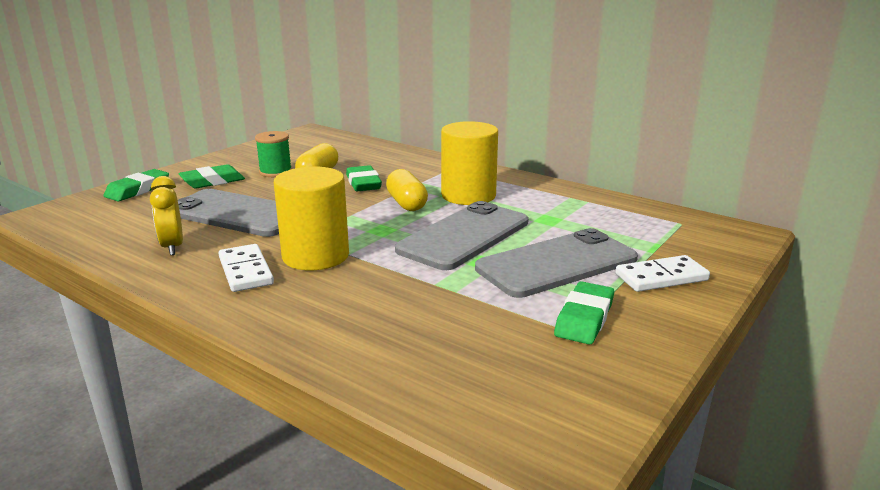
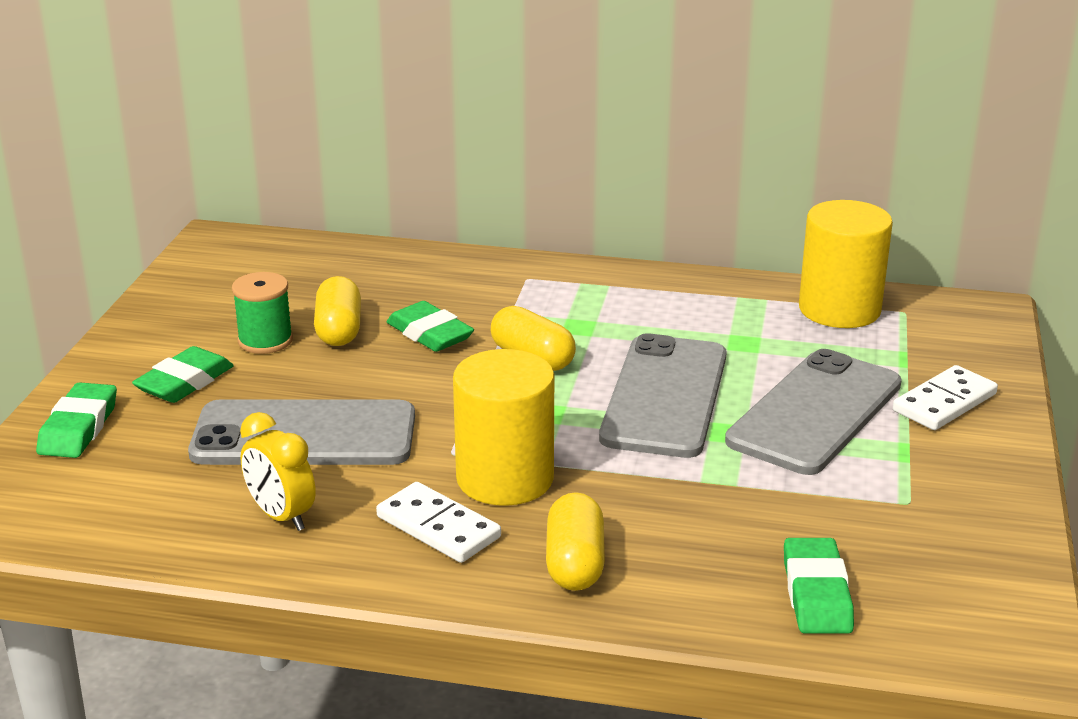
camera: 25 degrees left, 5 degrees up
yellow cylinder [441,121,498,205] -> yellow cylinder moved to [799,200,893,328]
green eraser [554,281,614,344] -> green eraser moved to [784,538,854,634]
none -> yellow capsule [546,492,605,591]

